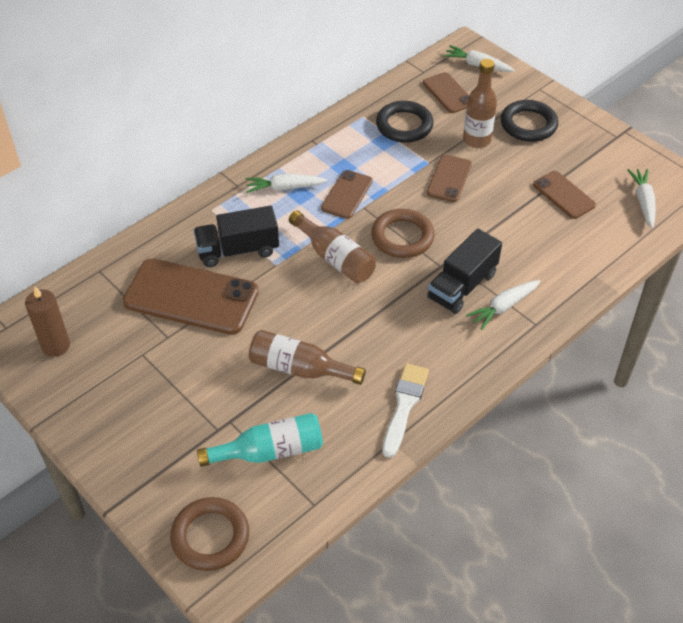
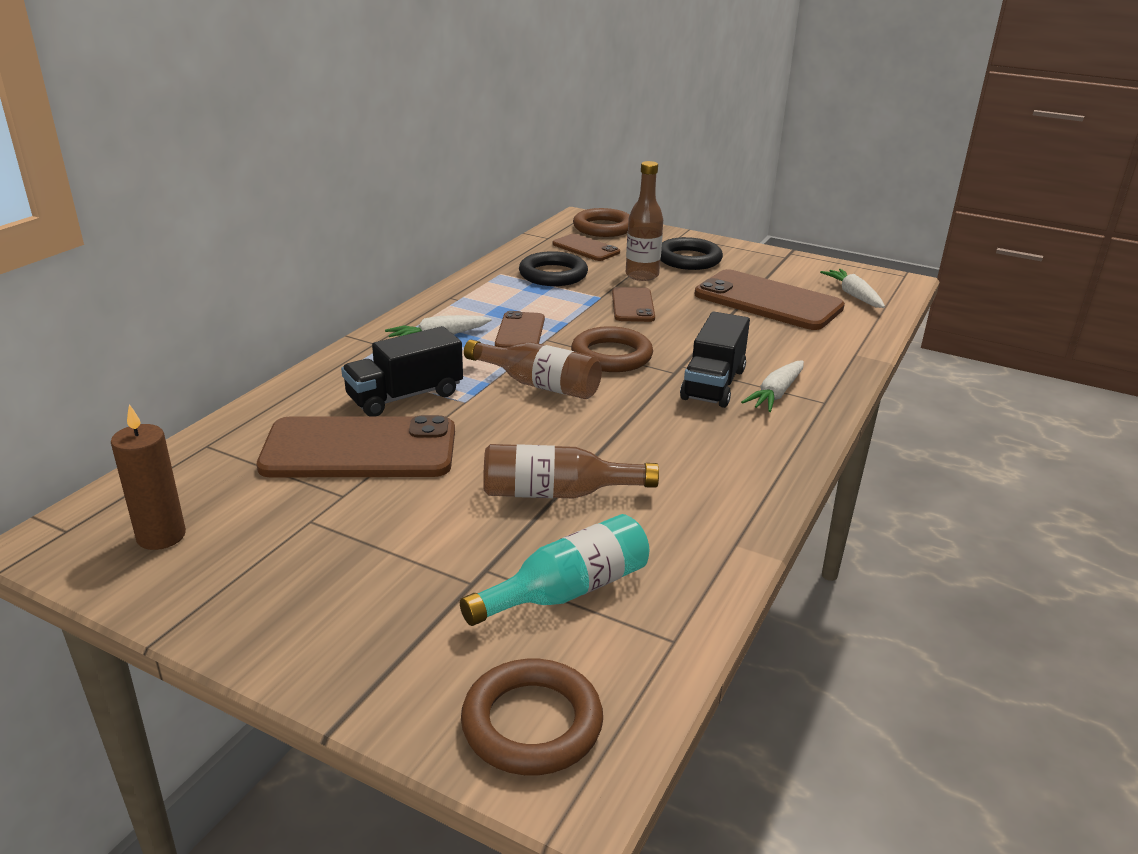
camera: 20 degrees left, 20 degrees down
white brush [382,363,429,458] -> none
white carrot [443,45,515,72] -> brown ring [573,208,630,237]
brown phone [533,171,596,219] -> brown phone [694,269,845,330], size x1.87

